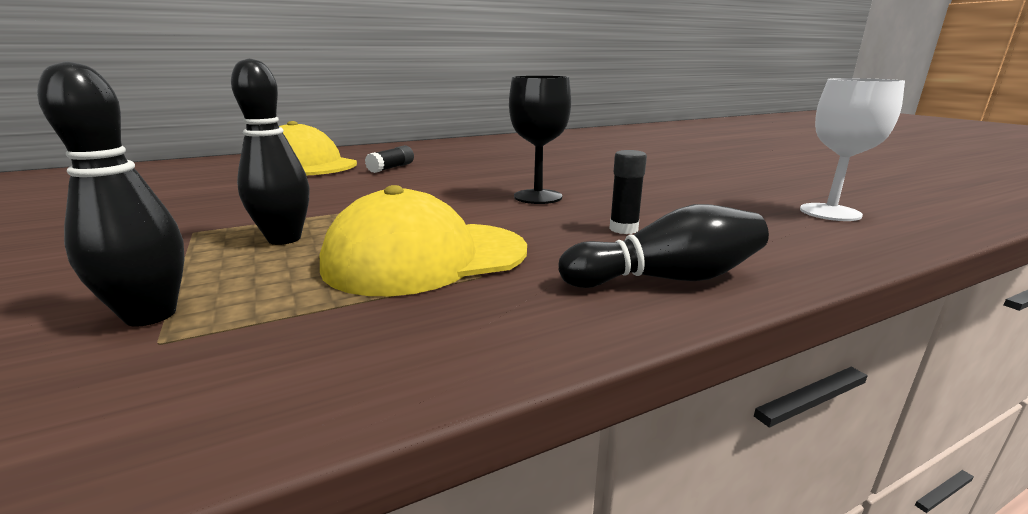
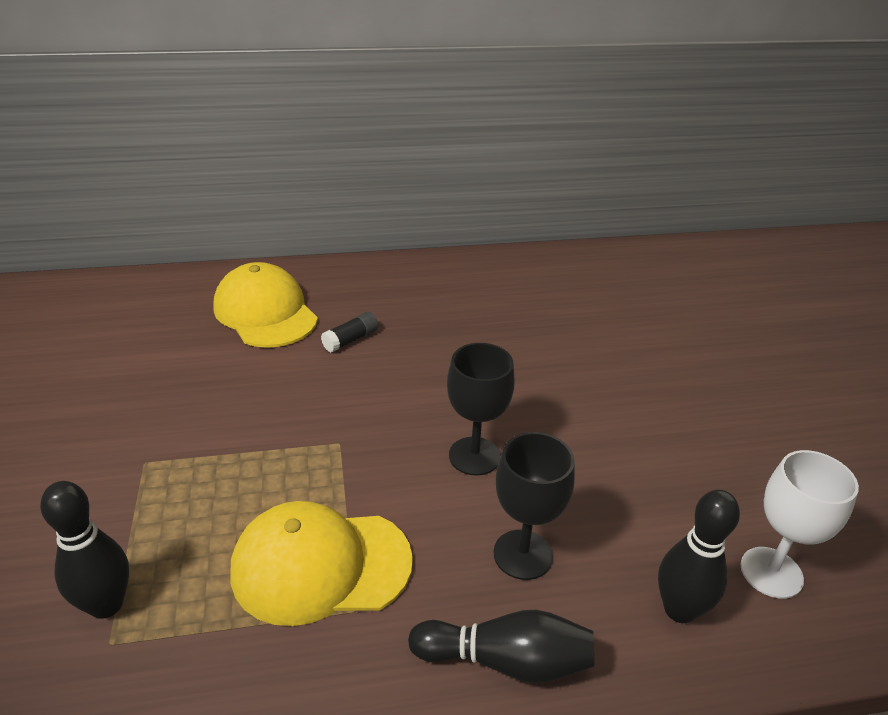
camera: 15 degrees right, 15 degrees up
black bowling pin [231,58,309,245] -> black bowling pin moved to [658,490,740,623]
black glue stick [609,150,647,234] -> black goblet [494,432,575,580]

